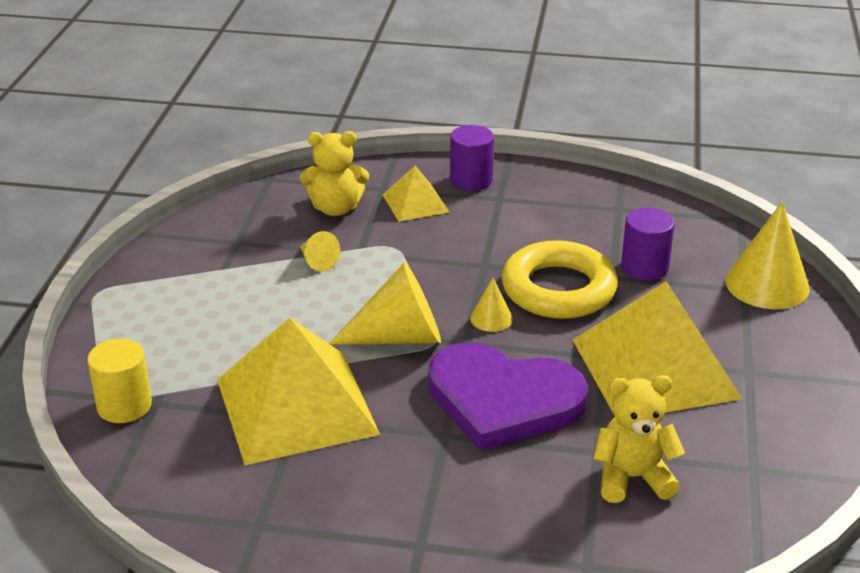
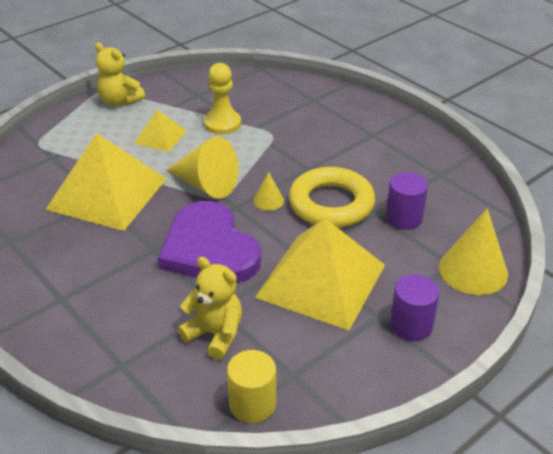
camera: 40 degrees right, 5 degrees up
yellow cylinder [87,339,152,423] -> yellow cylinder moved to [227,350,276,423]
yellow teddy bear [300,131,369,216] -> yellow teddy bear moved to [95,43,145,106]
yellow cone [300,231,341,272] -> yellow pawn [204,63,241,135]
yellow pyramid [383,165,449,222] -> yellow pyramid moved to [134,110,186,152]
purple cylinder [450,125,494,191] -> purple cylinder moved to [390,274,440,341]

